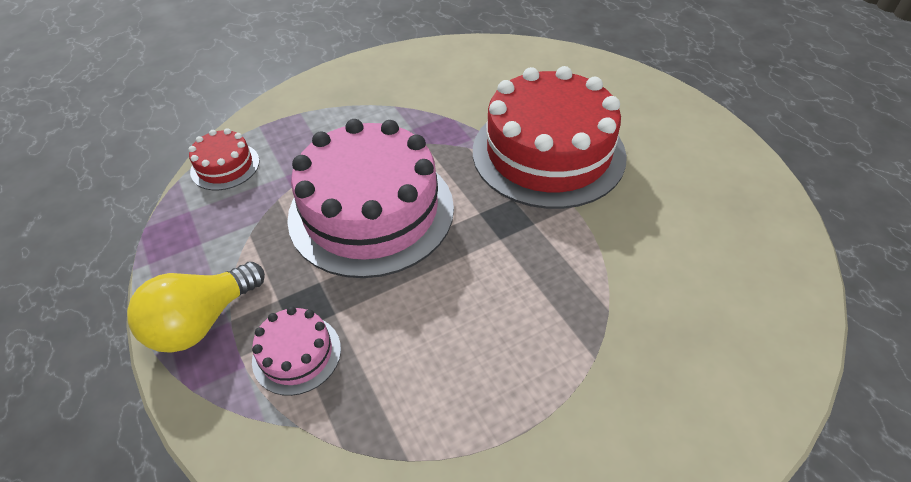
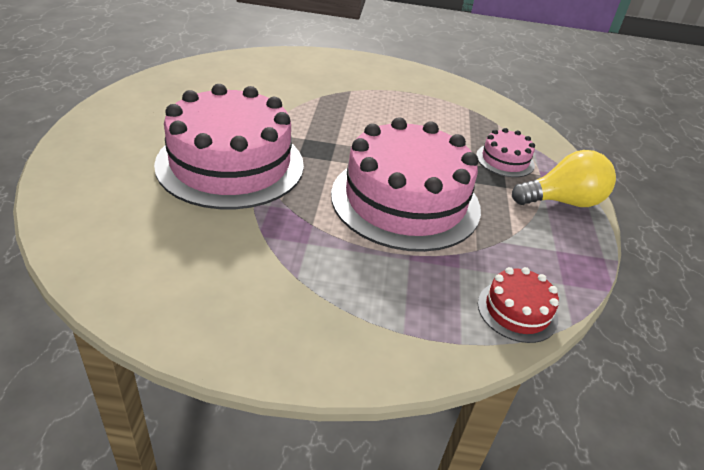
camera: 150 degrees left, 10 degrees down
red cake [473,66,627,209] -> pink cake [154,84,304,209]

